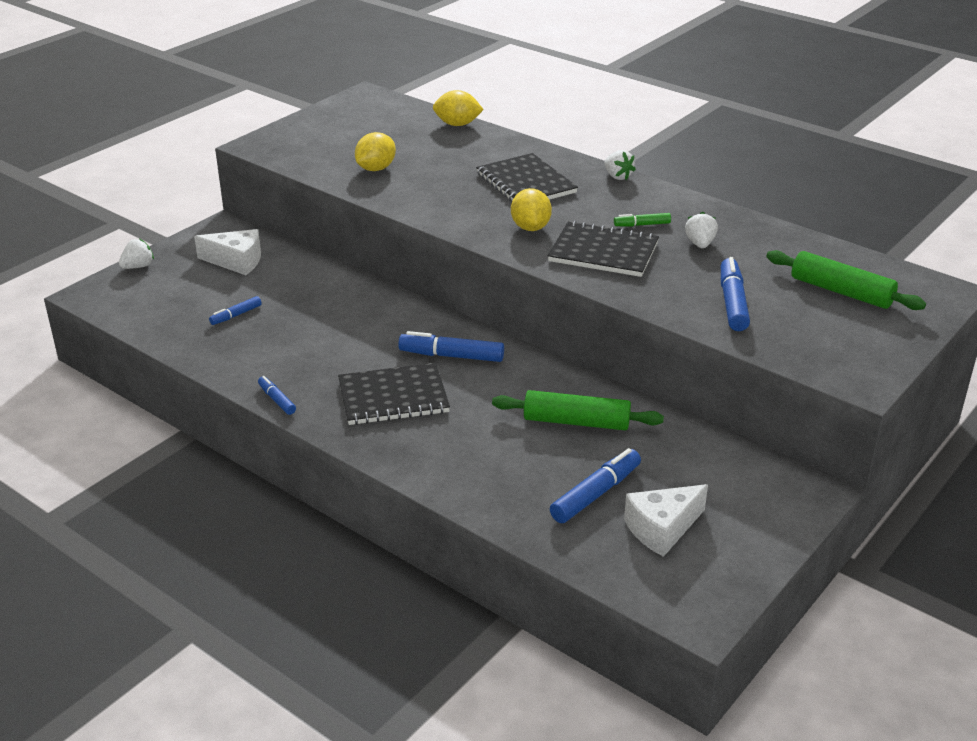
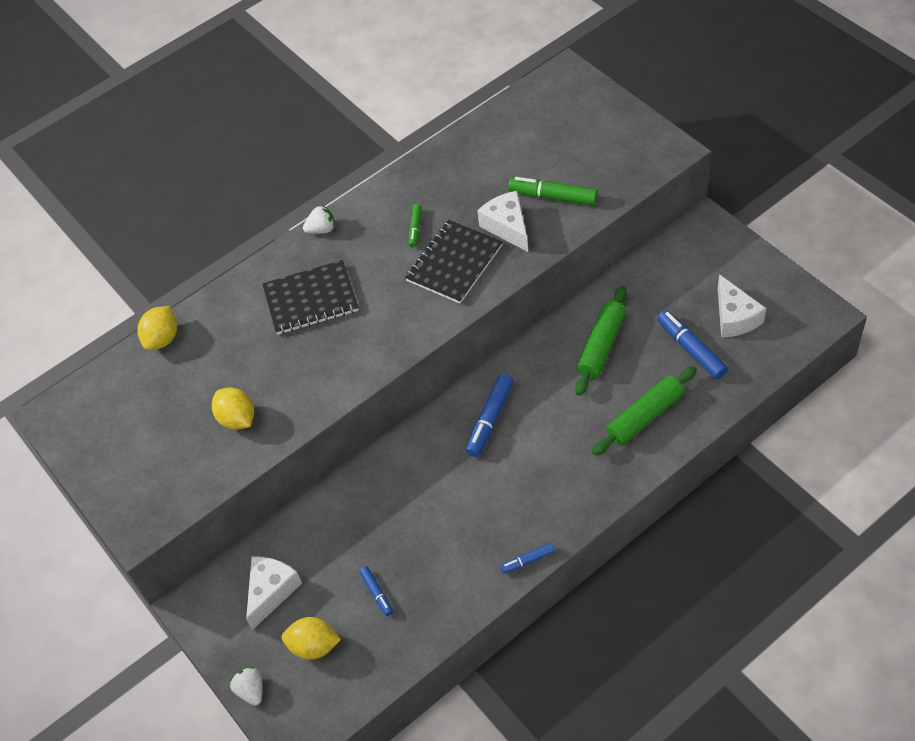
camera: 70 degrees left, 20 degrees up
black notebook [338,363,450,425] -> none
yellow lemon [511,188,552,231] -> yellow lemon moved to [282,617,341,660]
white strawberry [685,212,718,248] -> none
blue marker [721,257,750,331] -> green marker [508,177,598,205]
green rolling pin [766,250,926,310] -> green rolling pin moved to [592,366,697,456]
none -> white cheese [477,191,528,252]

